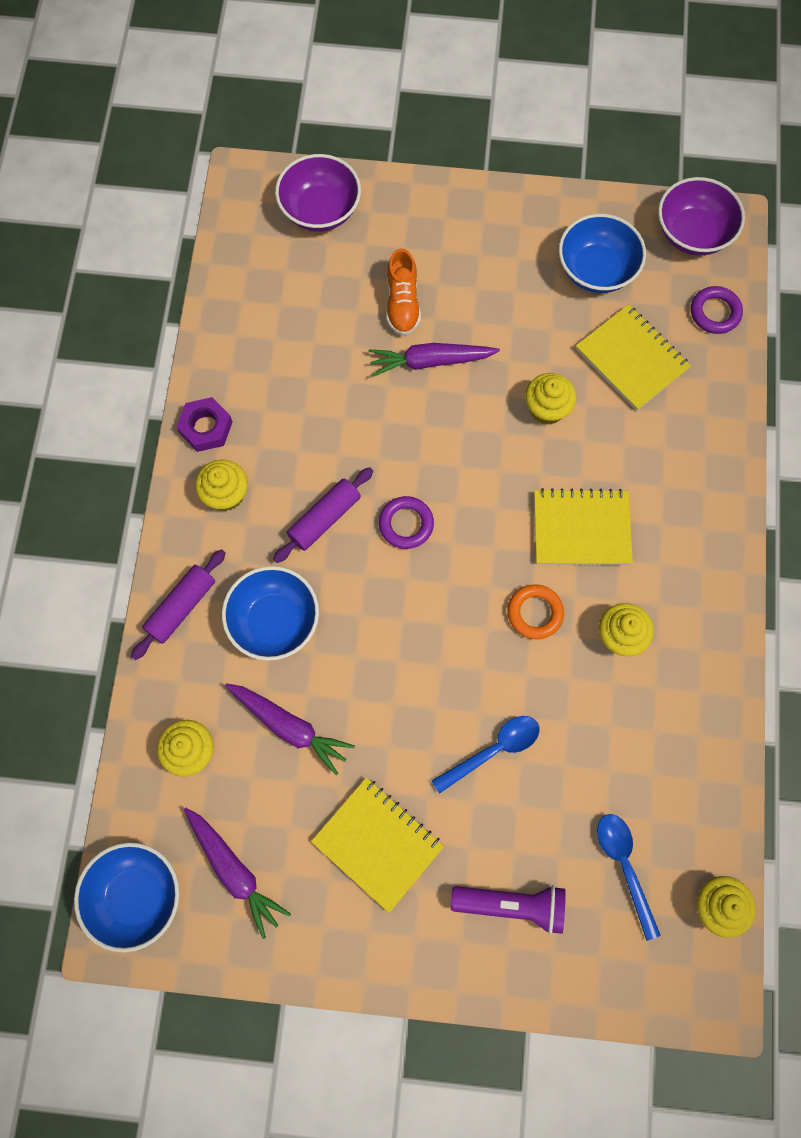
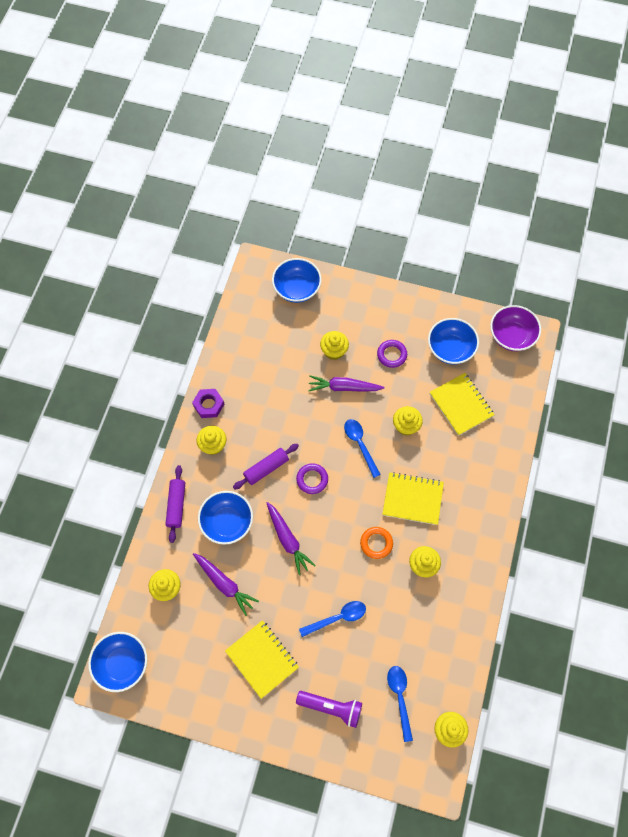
camera: 10 degrees right, 5 degrees down
purple rolling pin [131,549,226,660] -> purple rolling pin turned 45 degrees counterclockwise [165,465,185,543]
purple carrot [184,808,291,939] -> purple carrot moved to [267,502,316,575]
purple bowl [275,154,361,232] -> blue bowl [272,258,322,303]
orange shoe [386,248,421,336] -> yellow cupcake [320,331,349,360]
purple ring [691,286,743,334] -> purple ring moved to [377,340,407,368]
none -> blue spoon [344,419,381,478]

